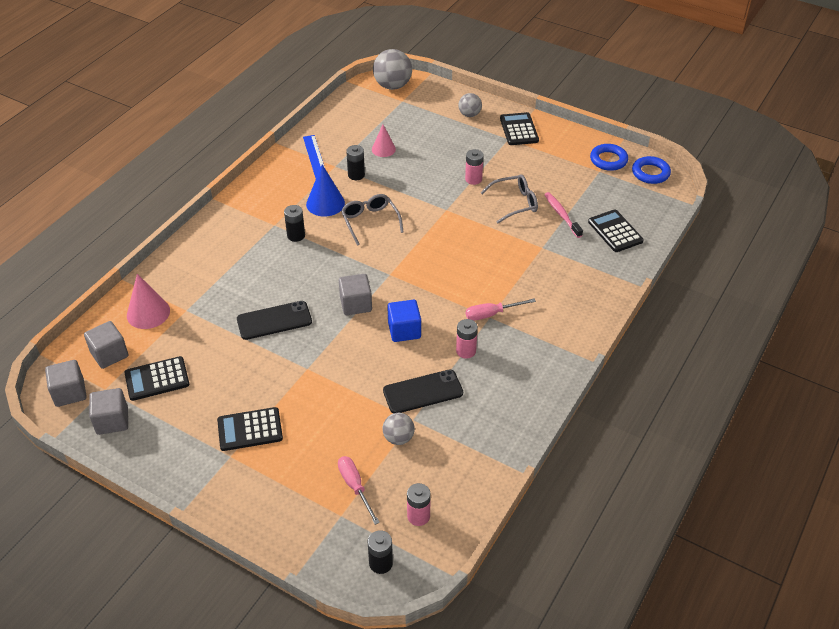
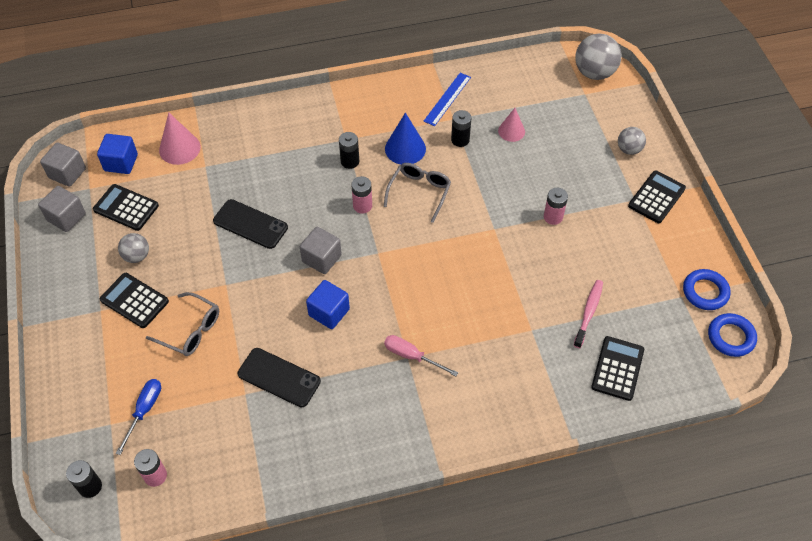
camera: 45 degrees right, 10 degrees up
grey cube [84,321,129,369] -> blue cube [97,134,138,174]
pink screwdriver [338,456,380,525] -> blue screwdriver [116,379,161,455]
grey ball [383,413,415,445] -> grey ball moved to [118,233,149,263]
pink battery [456,319,478,359] -> pink battery moved to [351,176,372,214]
grey glasses [481,174,538,224] -> grey glasses moved to [146,292,219,356]

